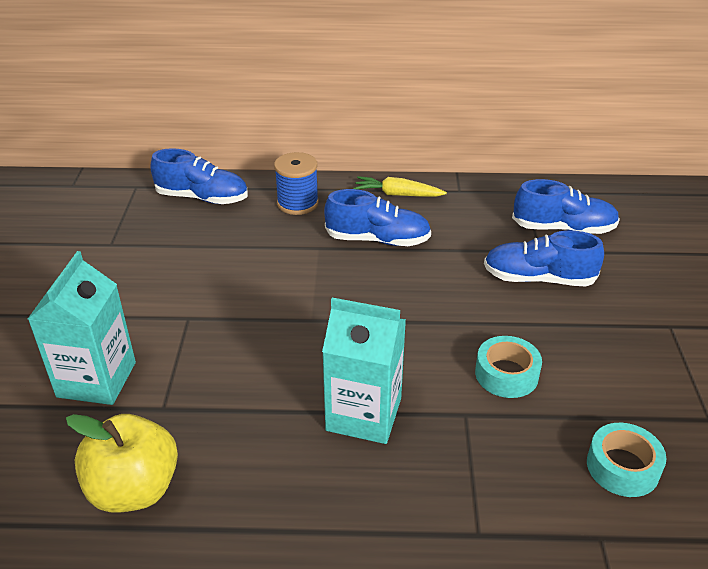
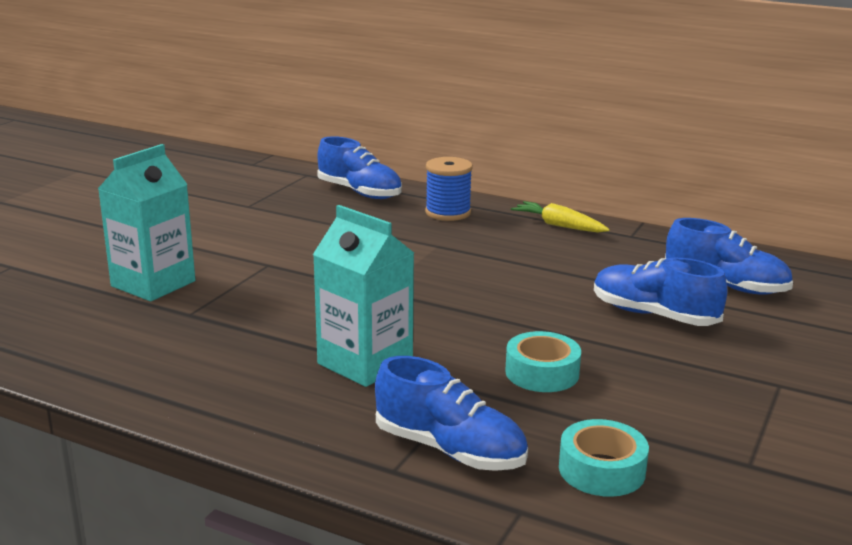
camera: 25 degrees right, 15 degrees down
yellow apple [66,414,178,513] -> none
blue shoe [324,189,431,246] -> blue shoe moved to [375,356,528,471]

